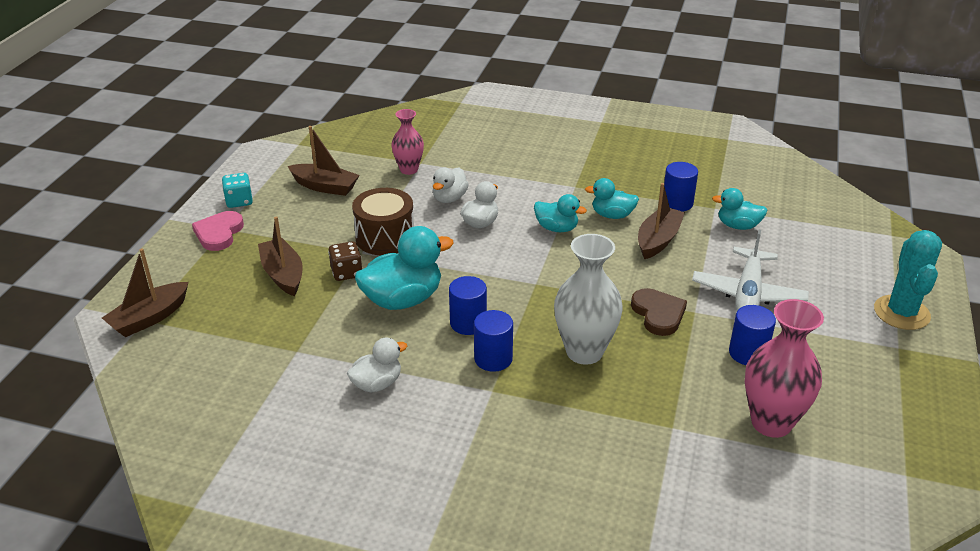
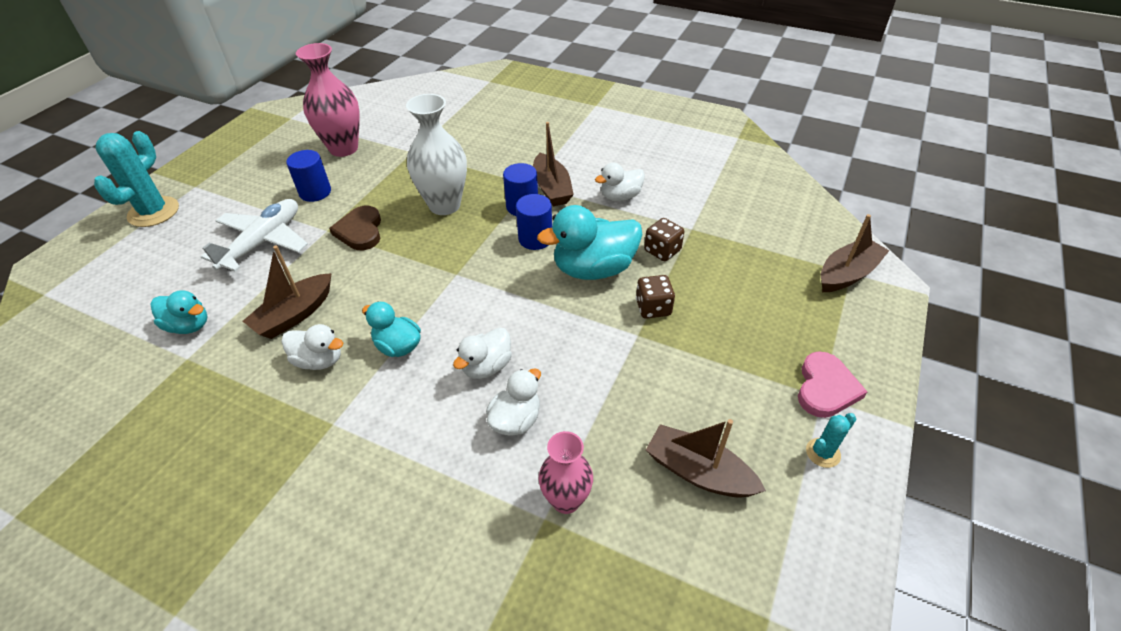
camera: 170 degrees left, 10 degrees up
turquoise dice [222,173,253,208] -> turquoise cactus [806,413,856,468]
brown boat [258,216,303,296] -> brown boat moved to [533,122,574,206]
brown drum [352,188,414,255] -> none
turquoise duck [585,178,639,219] -> white duck [281,324,343,370]
blue cylinder [664,162,698,212] -> none
none -> brown dice [644,218,684,261]

